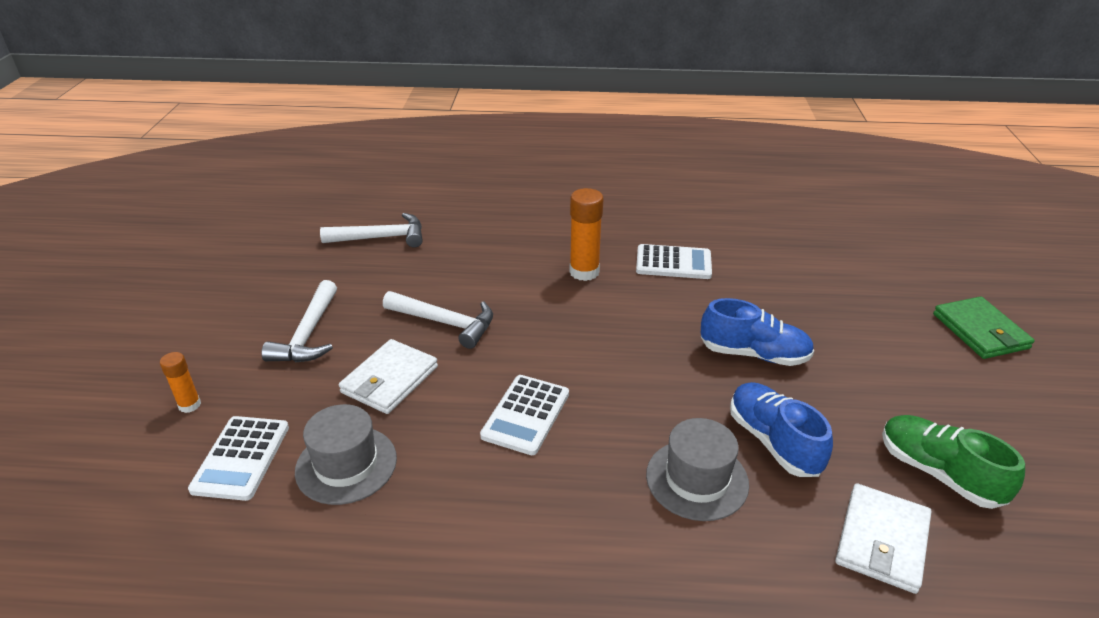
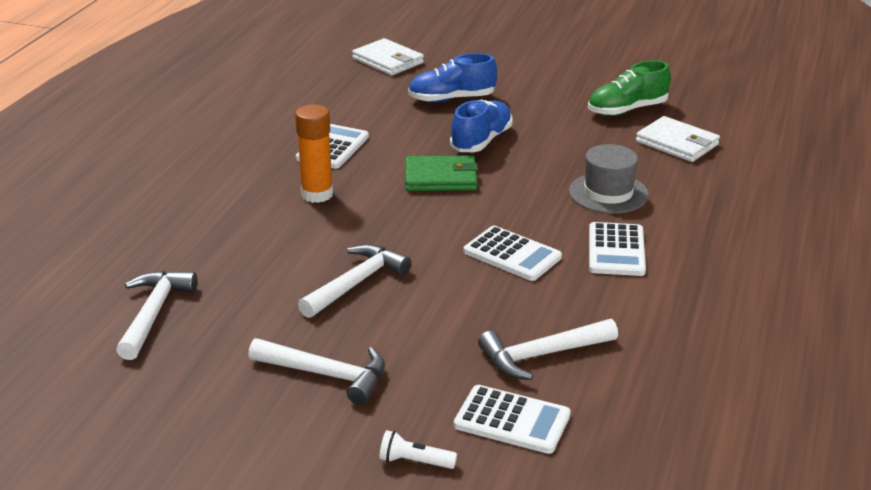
camera: 75 degrees left, 5 degrees down
orange glue stick [160,352,201,413] -> white flashlight [379,430,457,469]
grey hat [295,404,397,505] -> white hammer [478,319,618,380]
white wallet [339,339,438,414] -> white wallet moved to [352,38,424,76]
blue shoe [730,382,833,477] -> blue shoe moved to [408,53,497,103]
green wallet [933,297,1035,359] -> green wallet moved to [405,155,478,191]
none -> white calculator [589,222,646,276]

